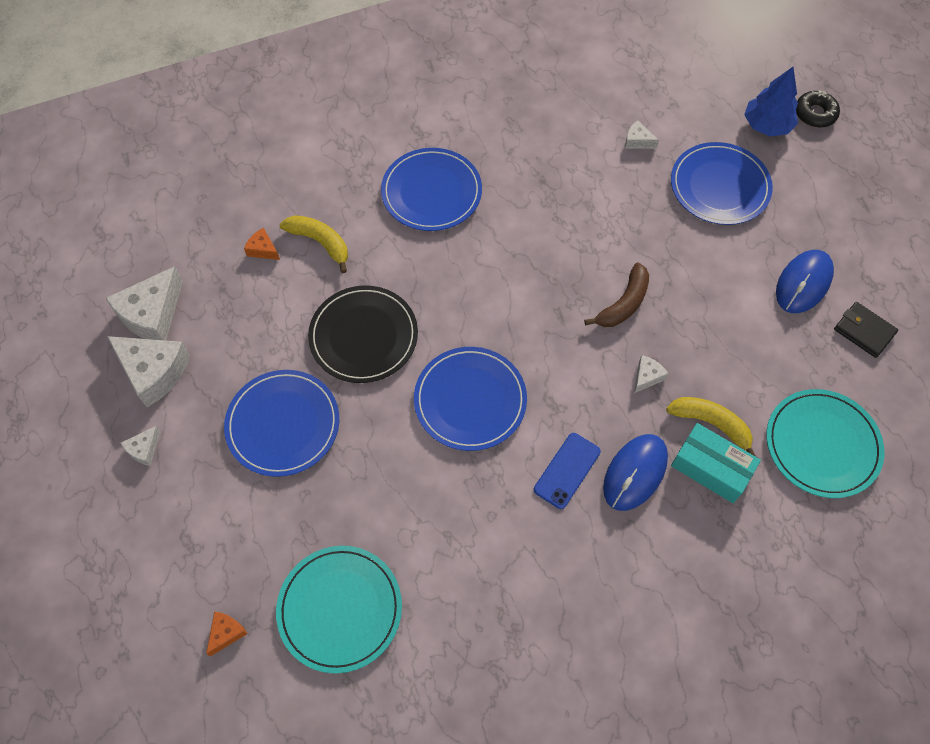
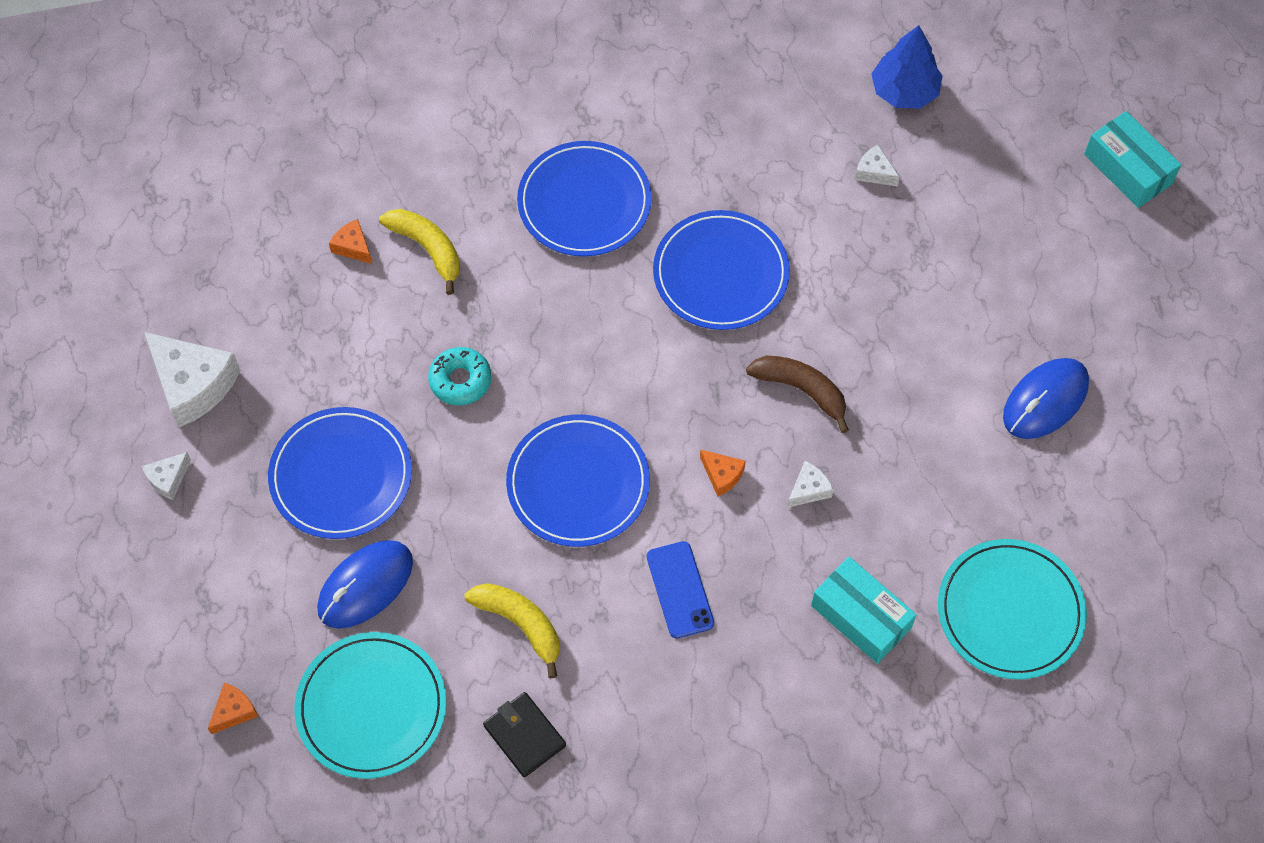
camera: 10 degrees right, 0 degrees up
white cheese [106,266,183,341] -> none
black plate [308,286,418,383] -> turquoise donut [428,347,491,405]
blue phone [534,433,601,509] -> blue phone turned 60 degrees counterclockwise [647,541,714,638]
brown banana [584,262,649,327] -> brown banana turned 105 degrees counterclockwise [746,356,849,433]
blue mouse [603,434,668,511] -> blue mouse moved to [317,540,413,629]
yellow banana [666,397,756,457] -> yellow banana moved to [465,583,559,678]
blue plate [671,142,773,225] -> blue plate moved to [653,210,790,330]
blue tree [744,67,798,136] -> blue tree moved to [871,25,943,109]
black donut [796,90,840,128] -> turquoise box [1084,111,1181,208]
black wallet [834,302,898,358] -> black wallet moved to [483,692,566,777]
none -> orange cheese [700,450,746,496]

